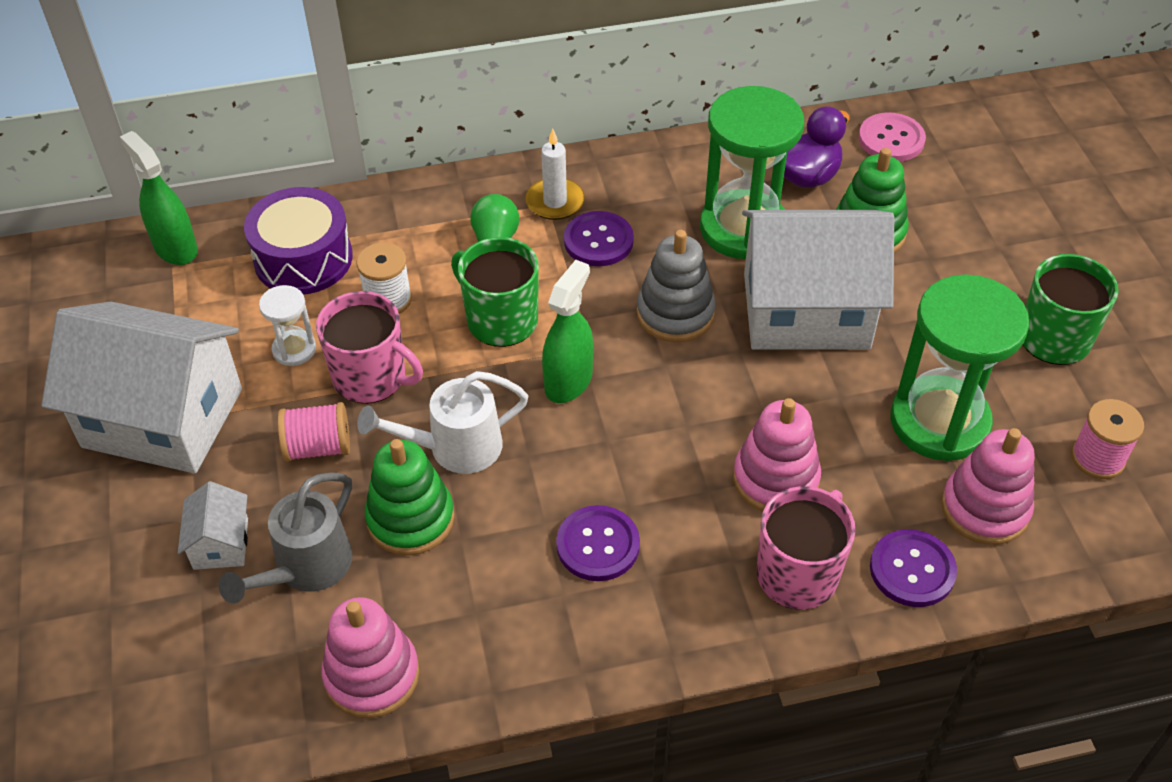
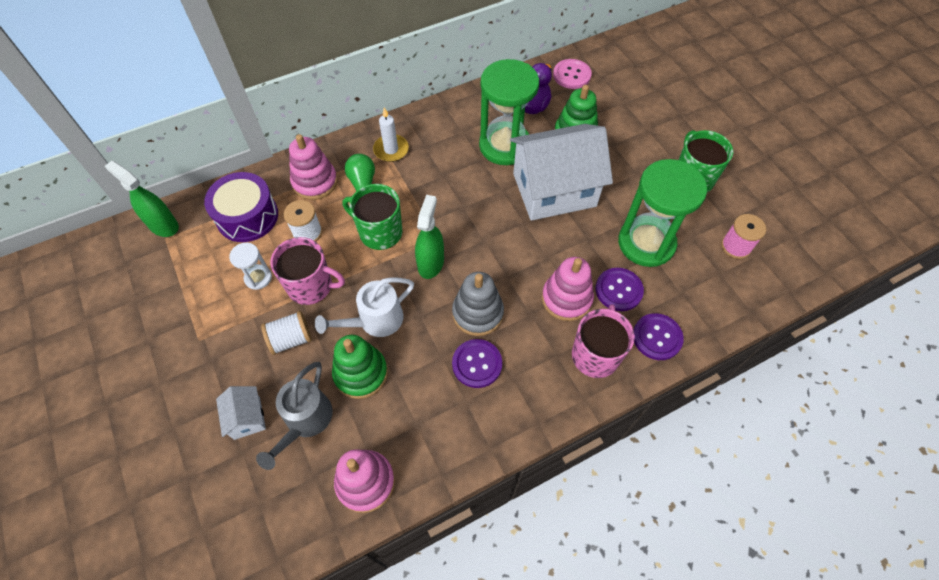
camera: 15 degrees left, 10 degrees up
white house [41,301,242,474] -> none
pink spool [278,402,350,462] -> white spool [261,311,312,355]
purple button [564,211,634,266] -> purple button moved to [596,268,644,311]
grey stacking toy [637,230,716,342] -> grey stacking toy moved to [452,272,504,336]
pink stacking toy [941,428,1035,545] -> pink stacking toy moved to [289,134,338,200]

